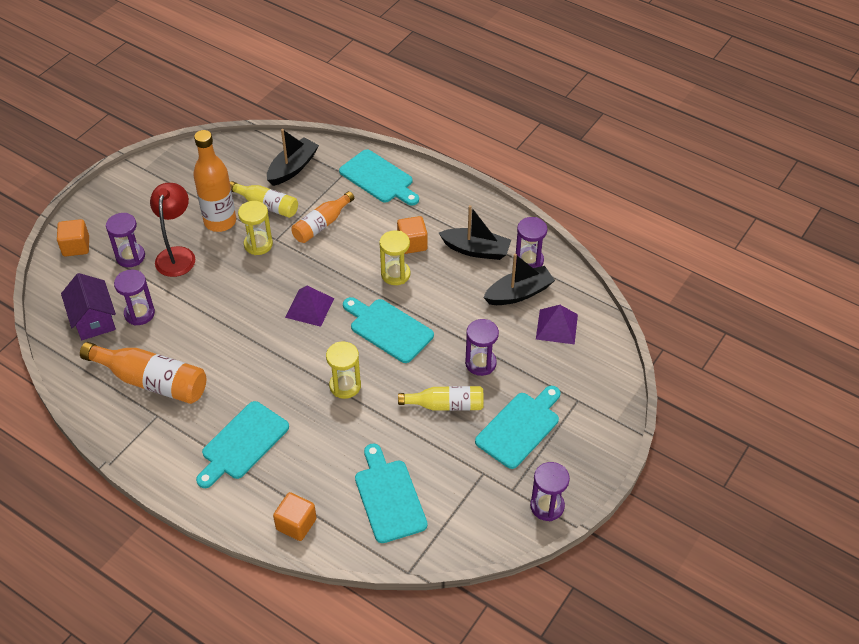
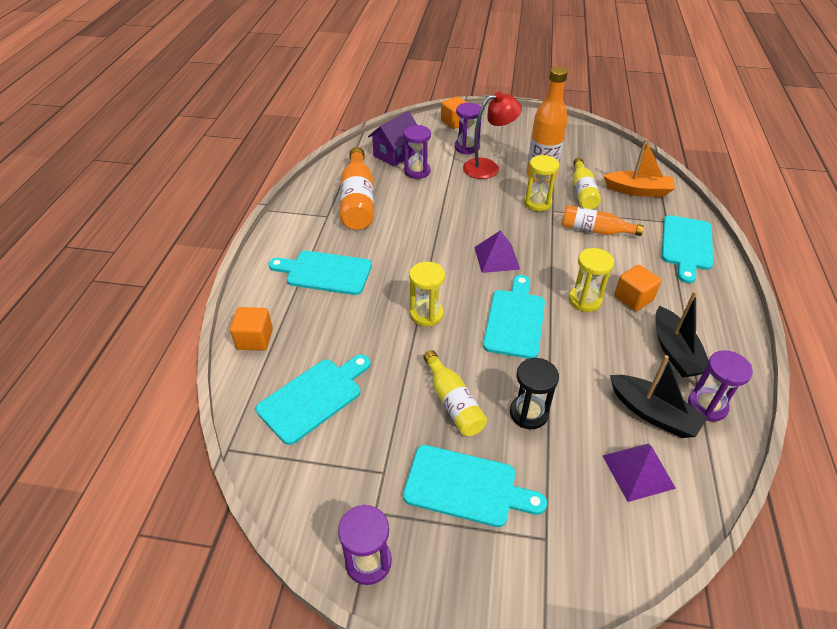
camera: 65 degrees right, 5 degrees down
black boat [267,129,319,186] -> orange boat [604,139,675,197]
purple hourglass [465,319,499,376] -> black hourglass [510,358,559,429]

